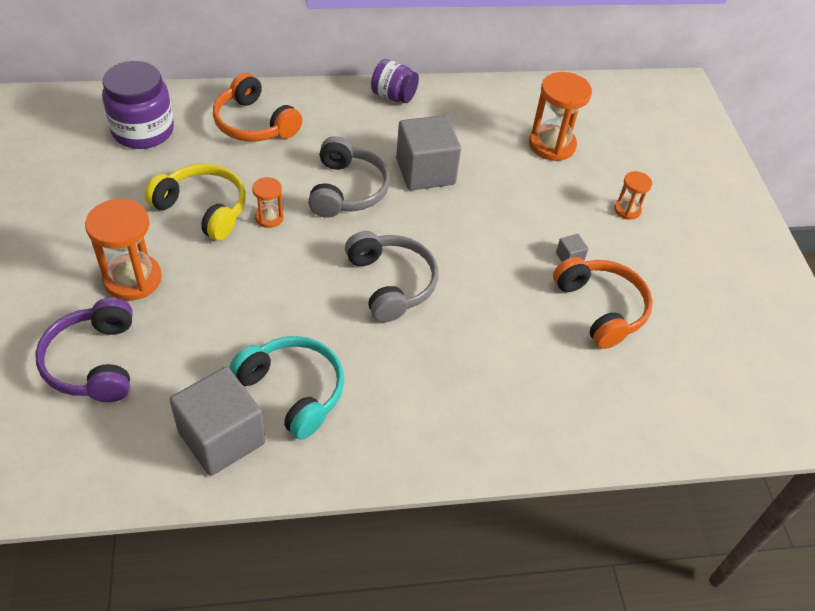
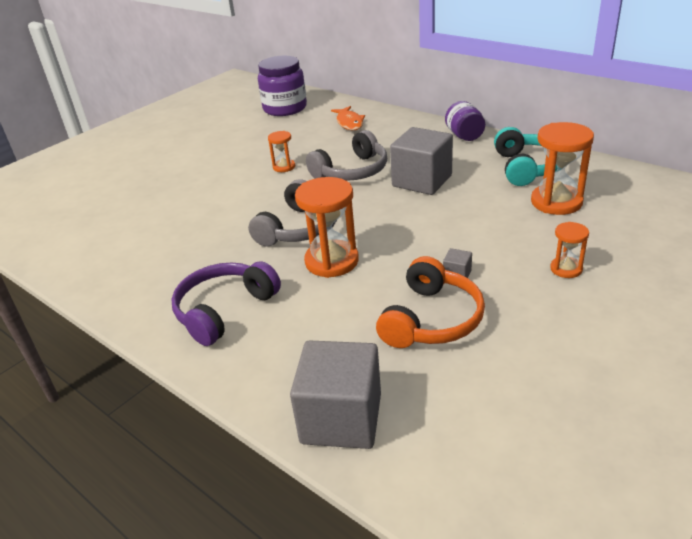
camera: 55 degrees right, 15 degrees down
purple headphones [35,298,133,402] -> purple headphones moved to [171,261,281,346]
orange hourglass [85,199,162,301] -> orange hourglass moved to [295,177,359,278]
yellow headphones [145,164,246,241] -> none
grey cube [169,367,265,476] -> grey cube moved to [290,340,381,449]
orange headphones [213,73,302,142] -> orange fish [331,106,365,130]
turquoise headphones [229,336,344,440] -> turquoise headphones moved to [494,127,558,186]

